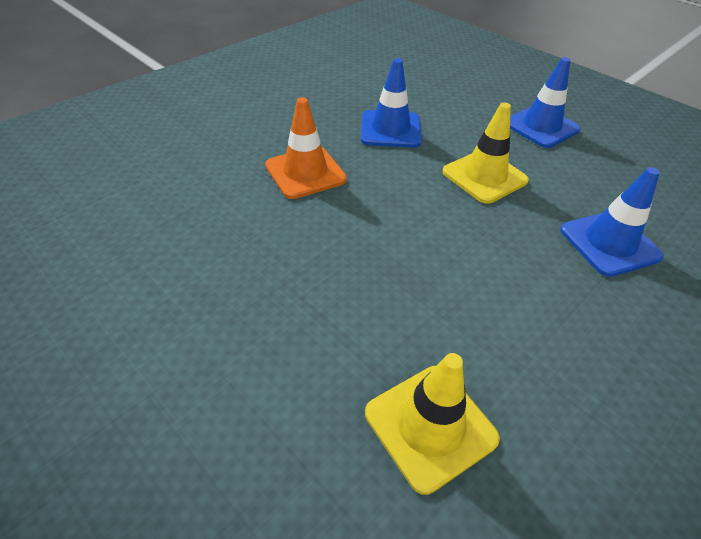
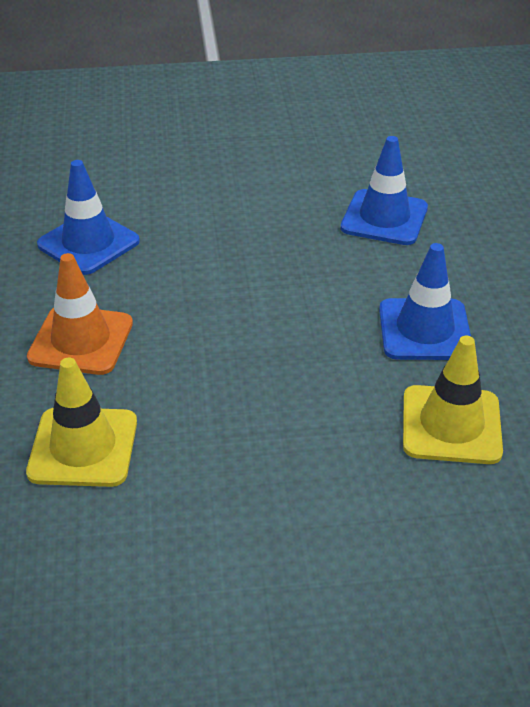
camera: 50 degrees left, 5 degrees down
yellow traffic cone [442,102,529,204] -> yellow traffic cone moved to [26,358,137,487]
blue traffic cone [510,57,580,148] -> blue traffic cone moved to [379,243,471,360]

